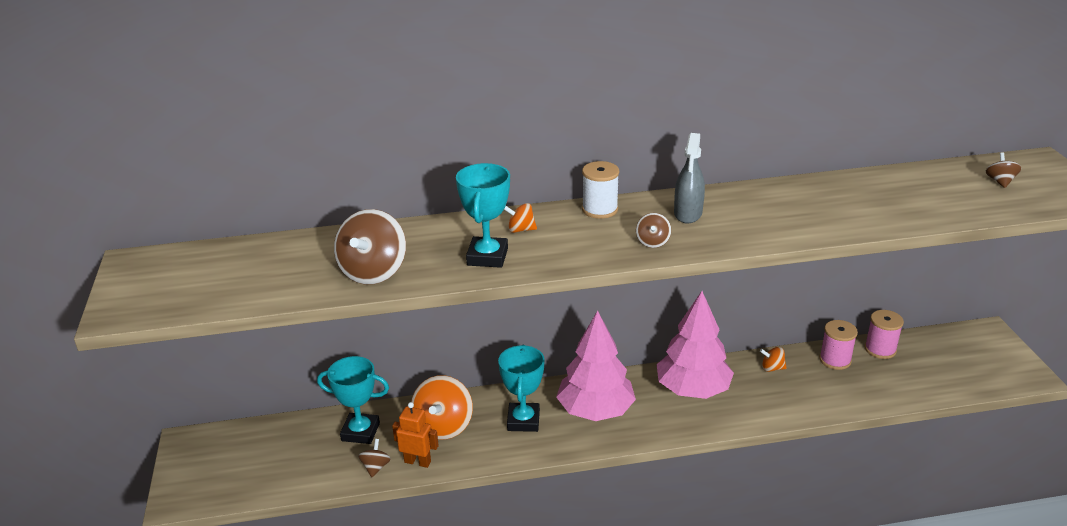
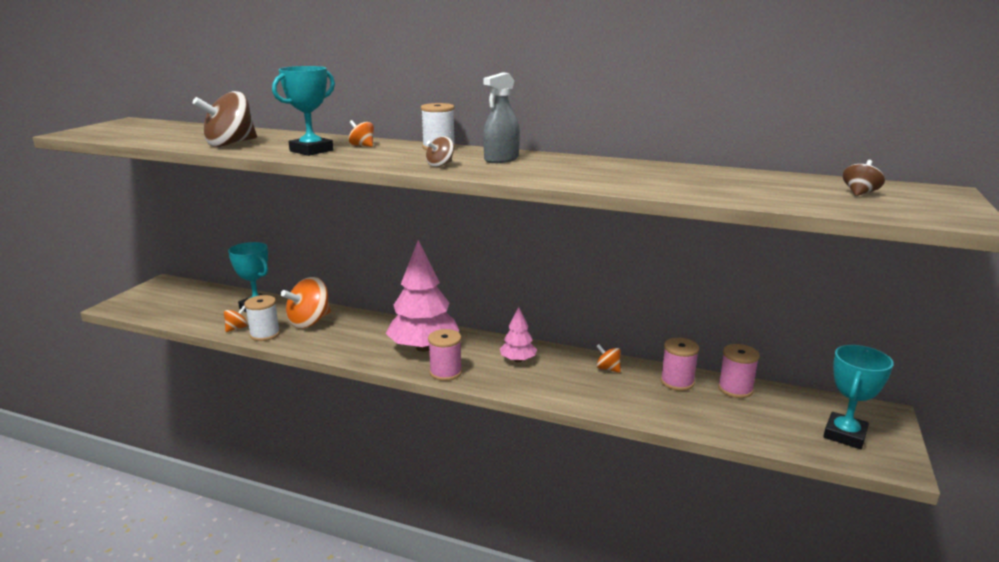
camera: 30 degrees right, 10 degrees down
brown spinning top [358,439,391,477] -> orange spinning top [224,306,248,332]
orange robot [392,402,439,468] -> white spool [244,295,280,341]
turquoise trophy [498,345,544,432] -> turquoise trophy moved to [823,345,894,449]
pink tree [656,291,734,399] -> pink tree [500,307,537,362], size x0.50
none -> pink spool [428,329,462,381]

